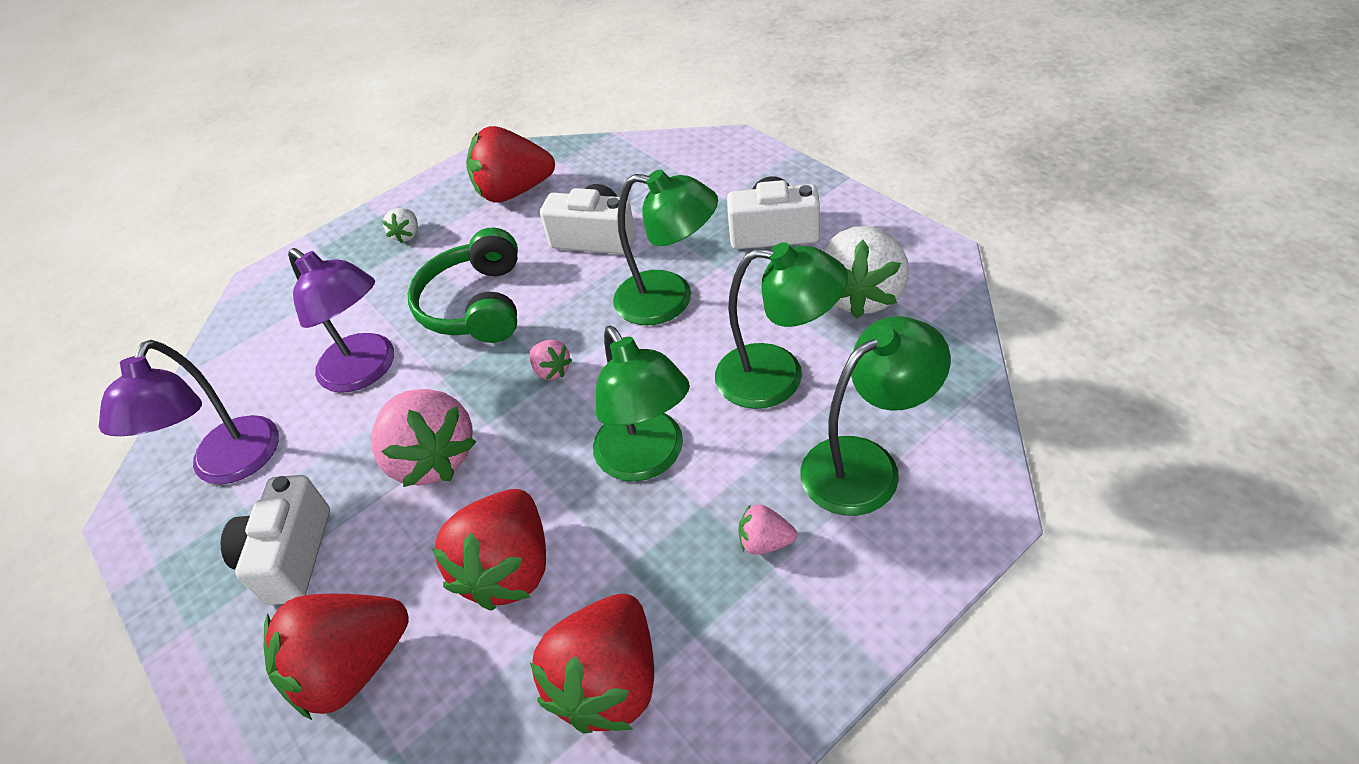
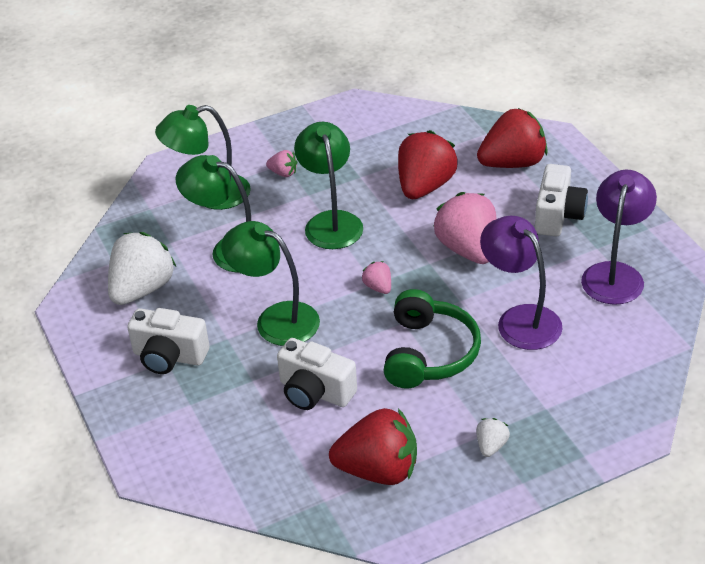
camera: 170 degrees left, 5 degrees down
red strawberry [530,594,654,734] -> none

